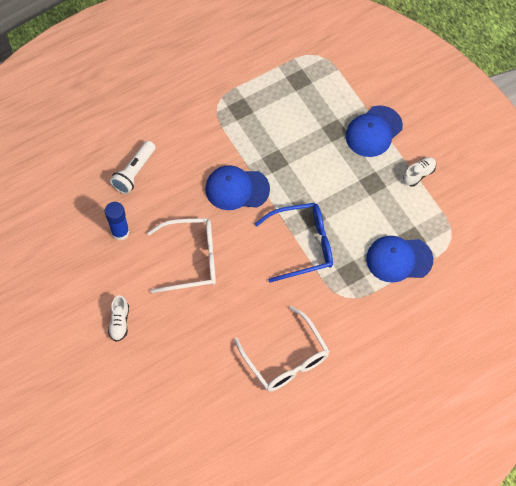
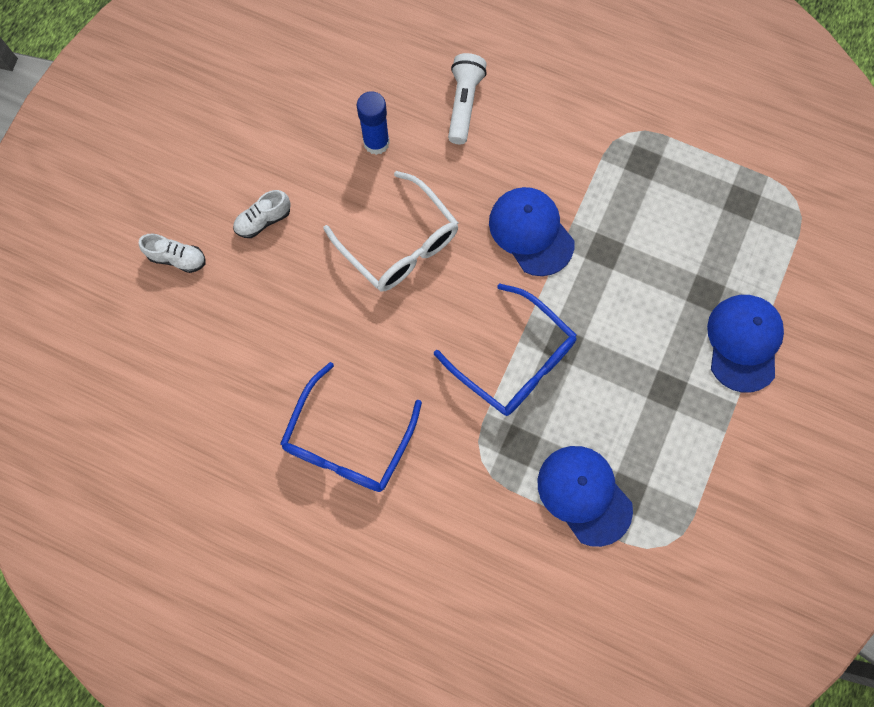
camera: 55 degrees right, 10 degrees up
white flashlight [110,141,156,194] -> white flashlight turned 105 degrees clockwise [448,53,487,144]
white glasses [234,306,329,392] -> blue glasses [280,362,422,492]
blue cap [346,105,403,157] -> blue cap turned 90 degrees clockwise [707,295,784,393]
white shoe [403,157,436,187] -> white shoe moved to [139,234,206,273]

